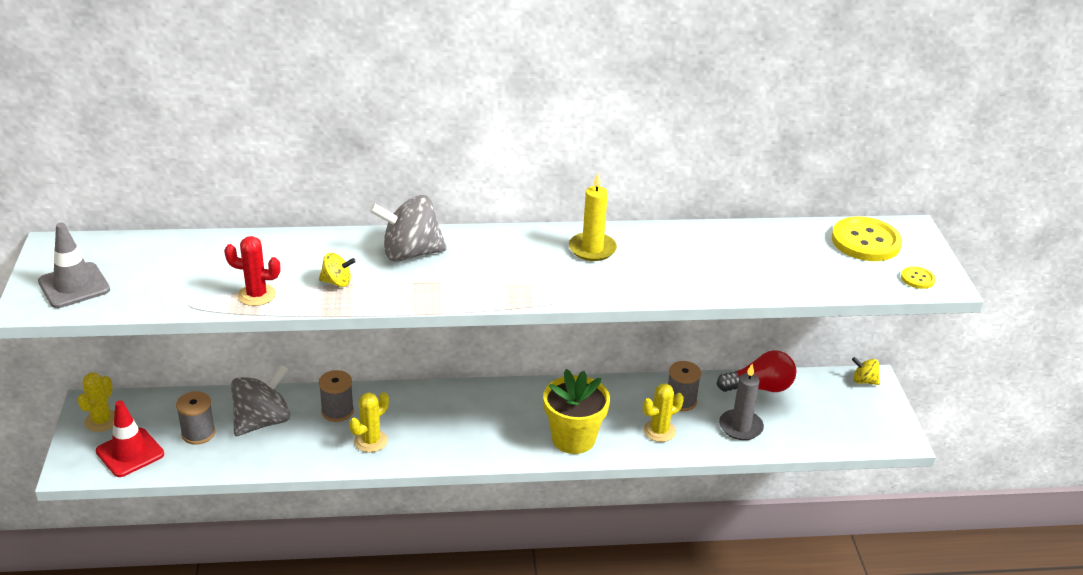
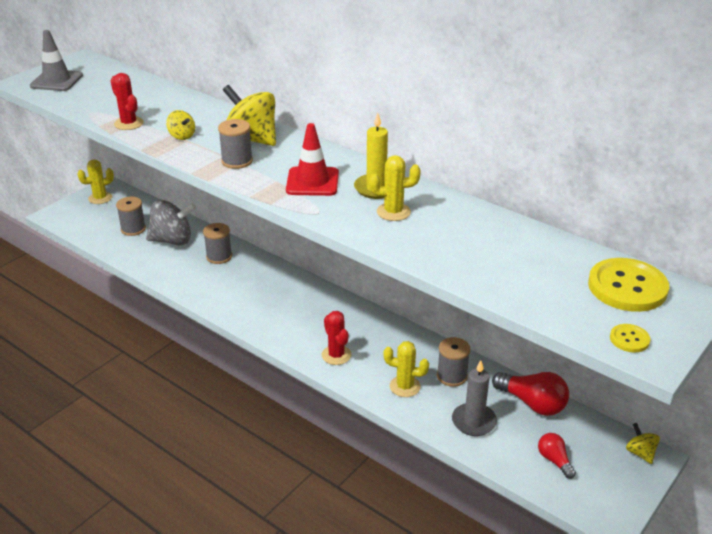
camera: 45 degrees right, 0 degrees up
red traffic cone [96,400,164,477] -> red traffic cone moved to [286,123,339,196]
yellow cactus [349,392,389,452] -> yellow cactus moved to [369,155,421,221]
grey spinning top [370,195,447,262] -> yellow spinning top [223,85,276,146]
yellow flower pot [543,369,610,454] -> red cactus [322,311,351,365]
none -> grey spool [218,119,253,169]
none -> red light bulb [538,433,576,479]

